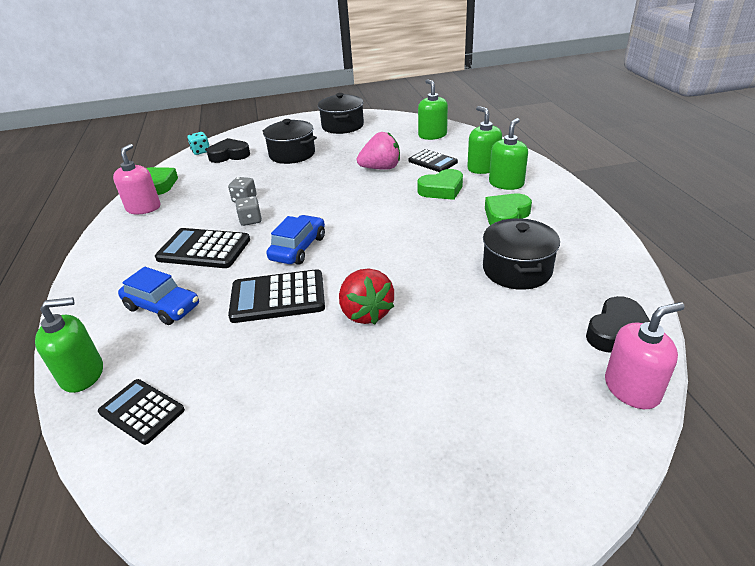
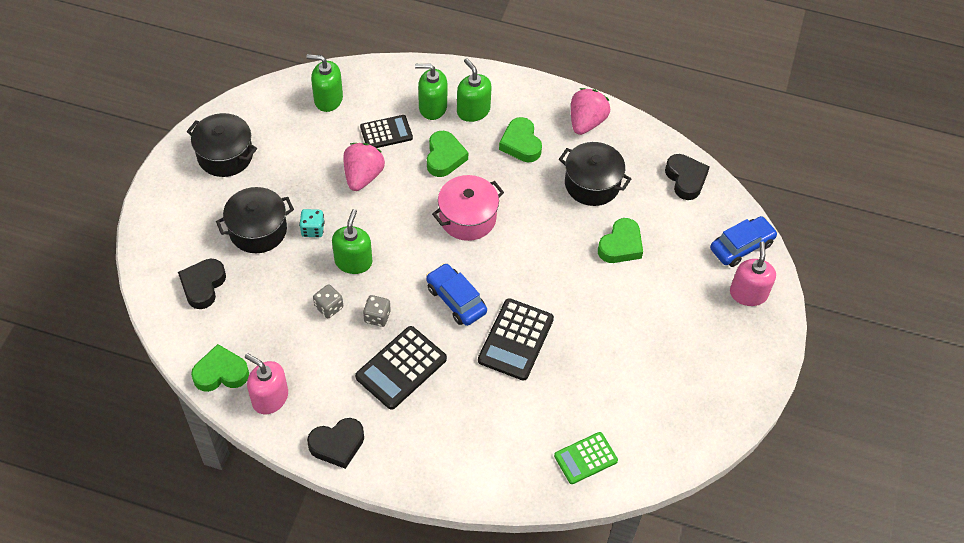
camera: 65 degrees left, 20 degrees up
green soap dispenser [35,297,103,393] -> green soap dispenser moved to [332,209,372,274]
black calculator [98,379,185,445] -> green calculator [554,432,618,484]
blue car [118,267,199,325] -> blue car moved to [710,216,778,267]
turquoise dice [187,132,210,155] -> turquoise dice moved to [299,209,325,237]
red strawberry [339,268,395,324] -> none
pink soap dispenser [605,302,685,409] -> pink soap dispenser moved to [730,242,776,306]
none -> black heart [307,418,364,469]
none -> pink pot [432,175,504,241]
none -> pink strawberry [571,88,610,135]
none -> green heart [598,218,643,263]

